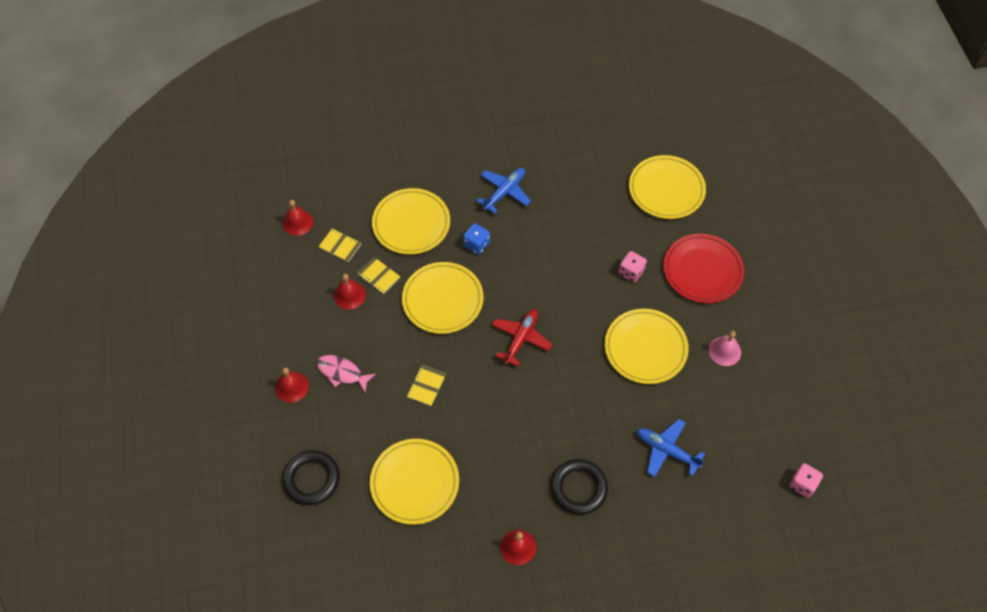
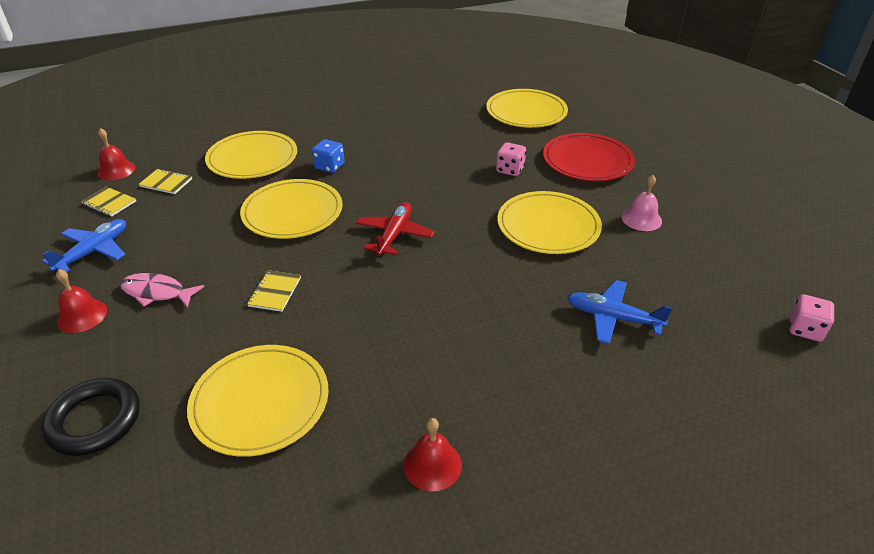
camera: 10 degrees left, 20 degrees down
red bell [334,274,366,309] -> none
yellow notebook [357,257,400,294] -> yellow notebook moved to [81,187,136,217]
blue plane [477,168,531,214] -> blue plane moved to [42,219,126,272]
black ring [551,459,608,515] -> none

